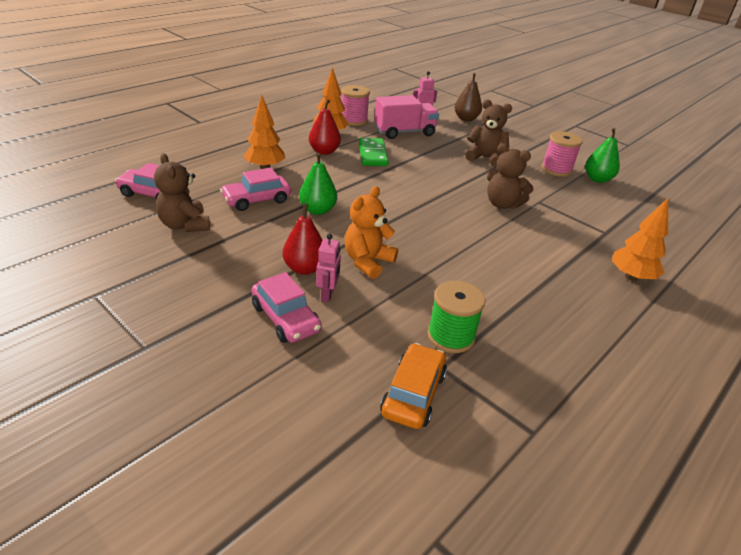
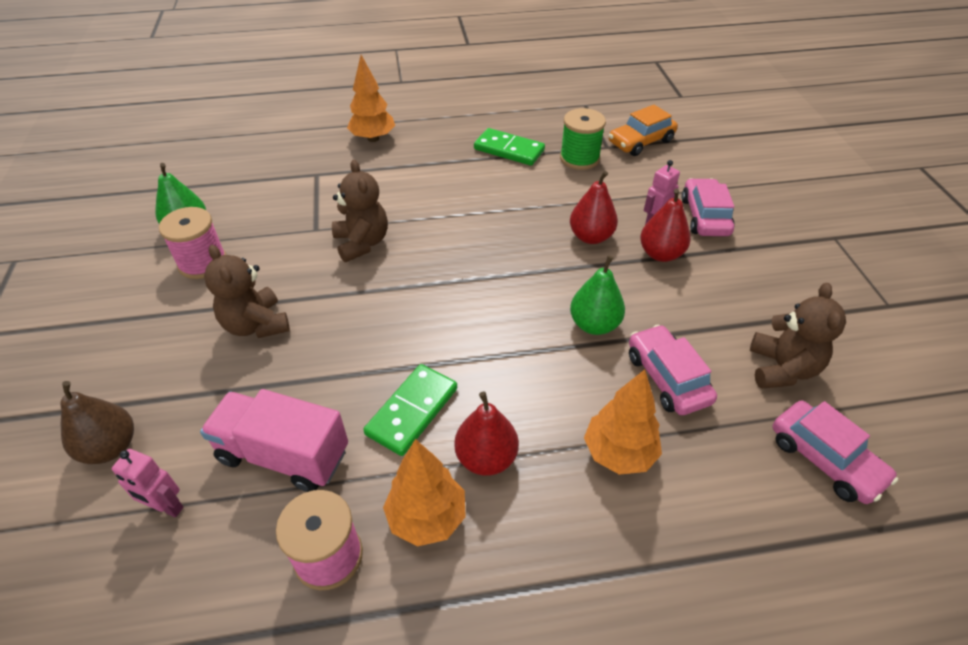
camera: 140 degrees left, 10 degrees up
pink car [220,168,291,211] -> pink car turned 120 degrees counterclockwise [629,325,717,415]
orange teddy bear [344,186,398,279] -> red pear [570,171,618,244]
none -> green domino [474,128,545,166]

